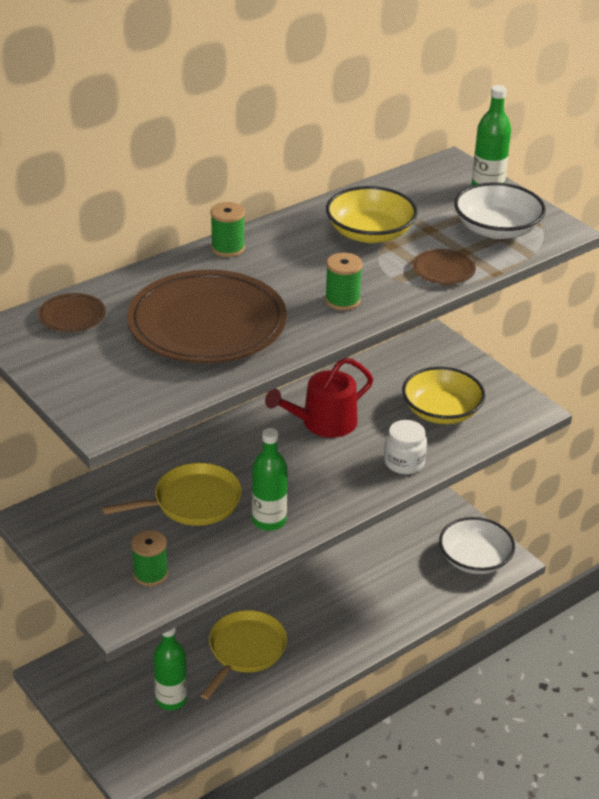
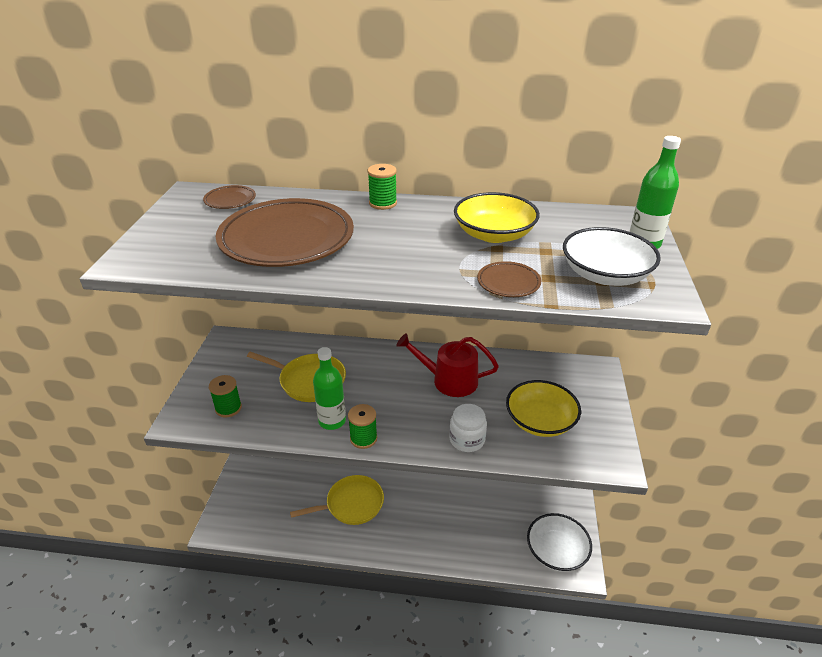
camera: 45 degrees right, 0 degrees up
green bottle [153,627,188,710] -> none
green spool [325,253,363,310] -> green spool moved to [348,404,377,449]

